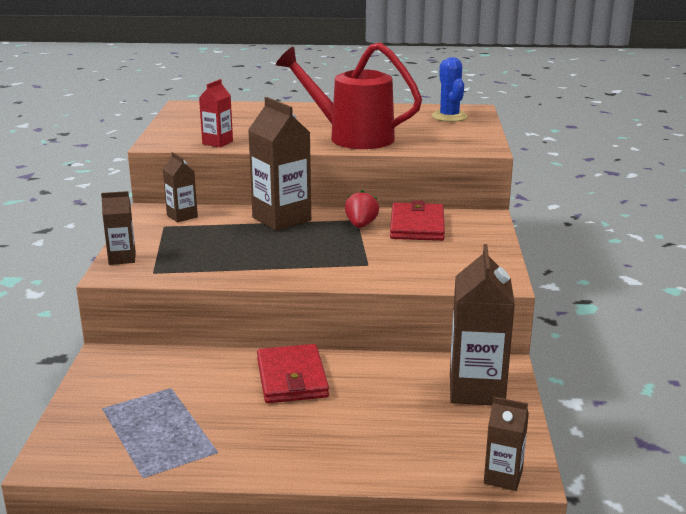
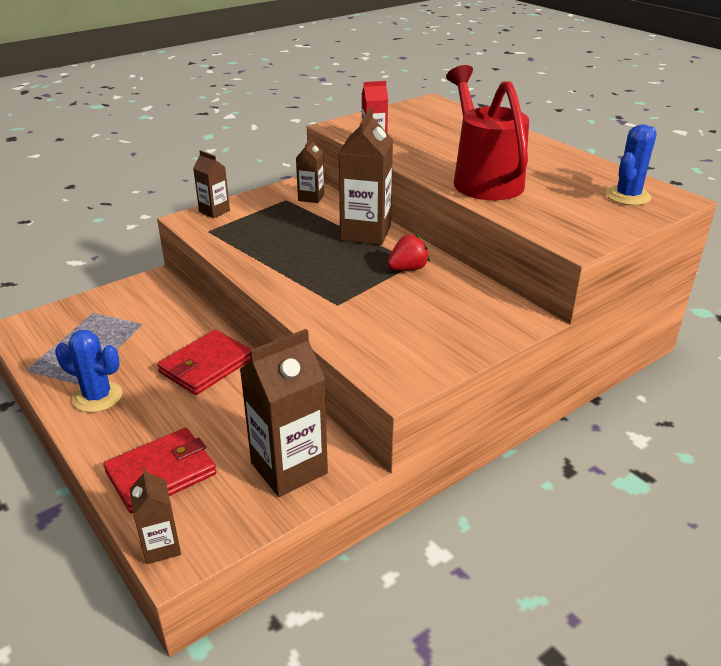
camera: 50 degrees right, 10 degrees up
red wallet [390,200,445,241] -> red wallet moved to [103,428,216,513]
none -> blue cactus [55,330,122,413]

